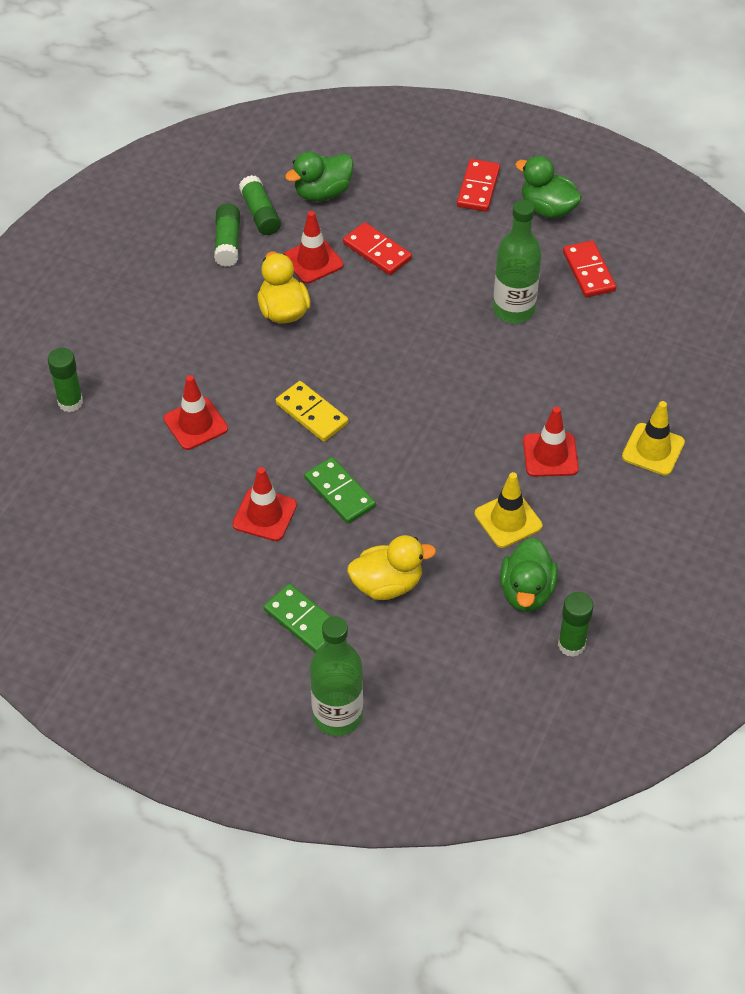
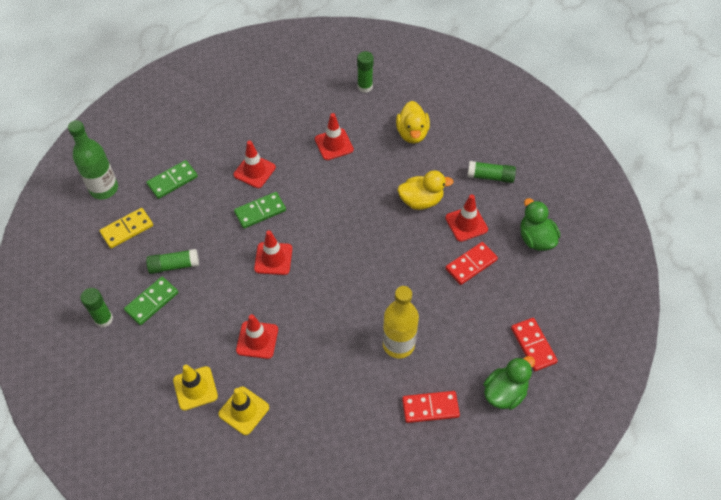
camera: 100 degrees right, 5 degrees up
green glue stick [239,175,281,235] -> green glue stick moved to [146,249,199,274]
yellow domino [276,381,348,442] -> yellow domino moved to [100,208,153,248]
yellow duck [347,535,436,600] -> yellow duck moved to [396,101,430,144]
red domino [457,159,500,212] -> red domino turned 45 degrees clockwise [511,318,558,371]
yellow traffic cone [475,472,542,548] -> yellow traffic cone moved to [173,365,218,411]
green bottle [493,200,541,323] -> yellow bottle [383,286,419,358]
green duck [500,538,558,612] -> green domino [124,277,178,325]
none -> red traffic cone [254,230,292,275]

